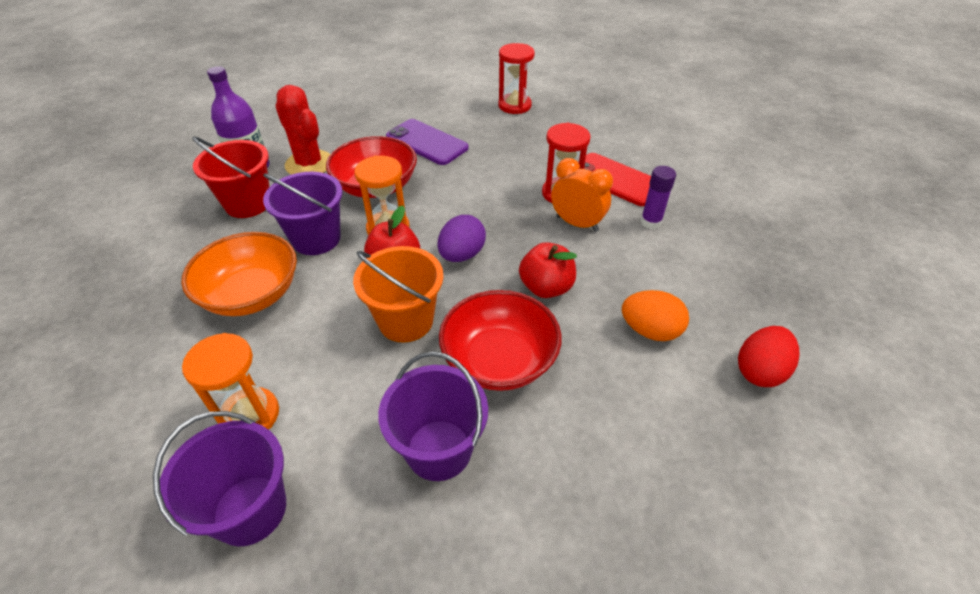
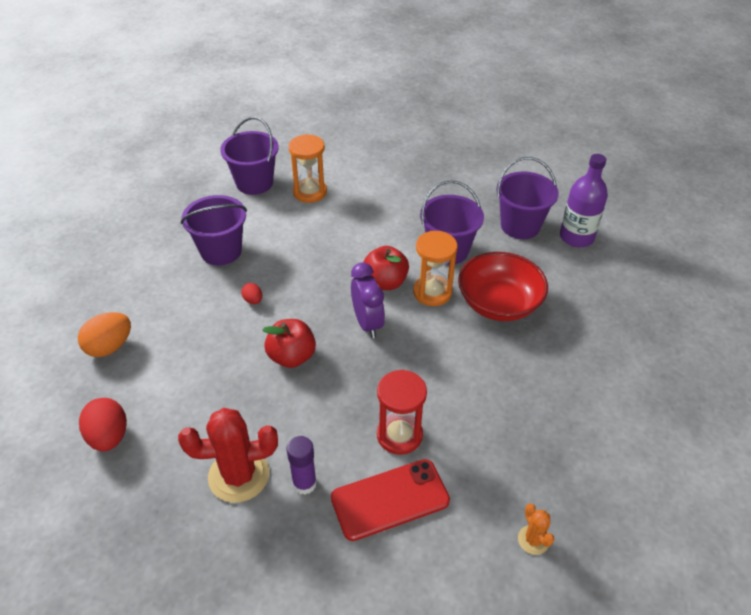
camera: 120 degrees right, 0 degrees up
orange bowl [181,232,297,316] -> none
red bucket [192,137,270,218] -> purple bucket [496,157,559,239]
red cactus [275,85,330,175] -> red cactus moved to [178,408,278,503]
orange bucket [353,246,444,342] -> none
purple phone [386,119,468,165] -> none
purple egg [438,215,486,262] -> purple clock [351,262,385,338]
red bowl [439,290,562,391] -> red egg [241,283,262,304]
red hourglass [498,43,535,114] -> none
orange clock [551,158,613,232] -> none
orange egg [622,290,689,341] -> orange egg moved to [78,312,131,357]
none -> orange cactus [518,503,554,555]

